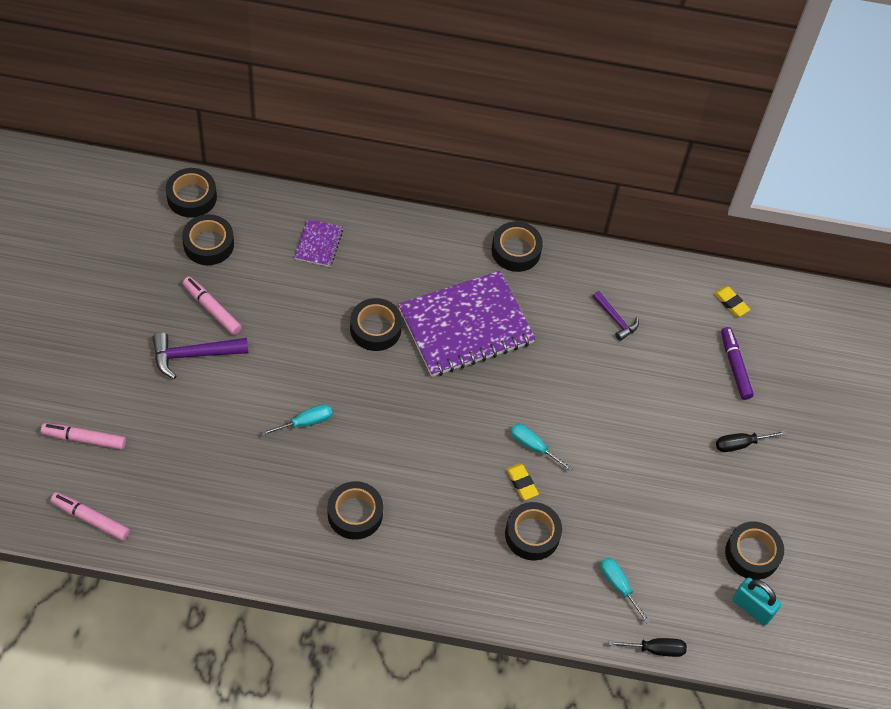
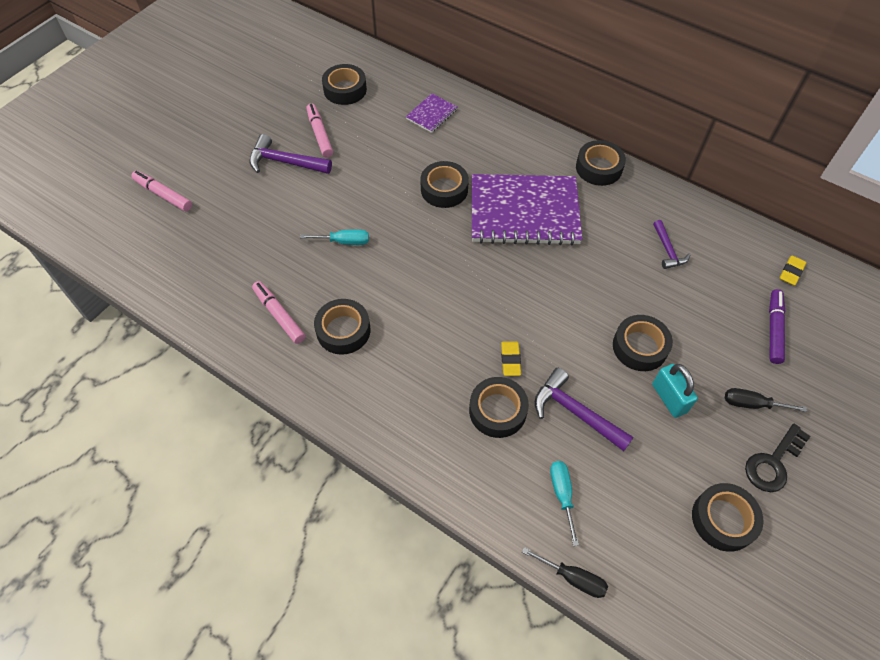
camera: 30 degrees right, 0 degrees up
pink marker [50,492,130,541] -> pink marker moved to [252,281,306,344]
black tape [166,168,217,218] -> black tape moved to [613,315,673,371]
turquoise screwdriver [510,424,573,471] -> none
yellow eraser [714,286,750,317] -> yellow eraser turned 45 degrees clockwise [780,255,807,286]
turquoise padlock [732,577,781,626] -> turquoise padlock moved to [652,364,698,418]
none -> purple hammer [535,368,634,451]
none -> black key [745,424,811,492]

